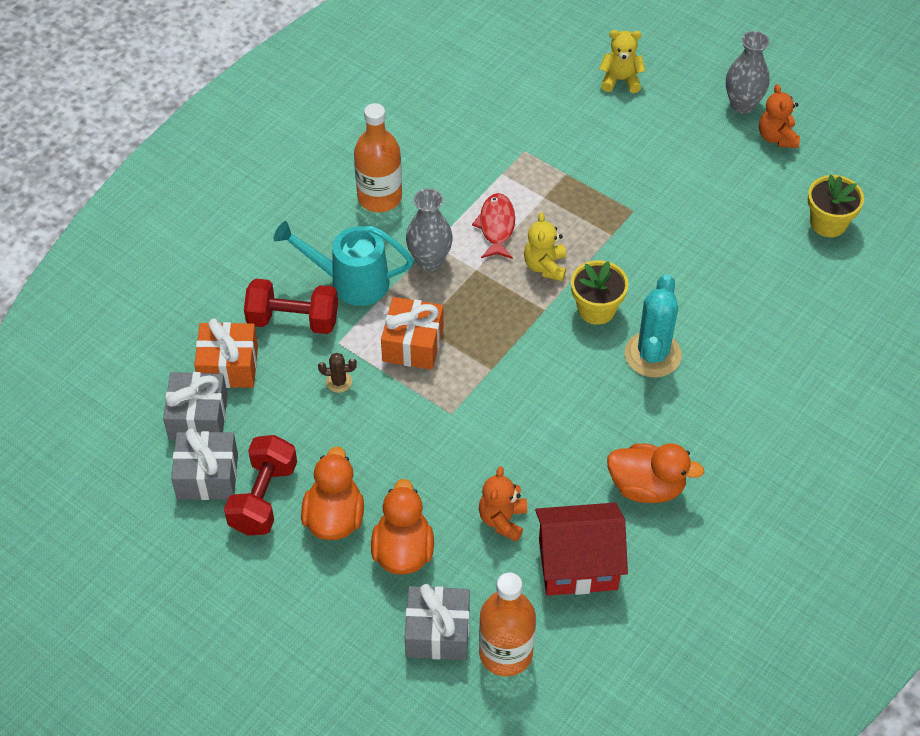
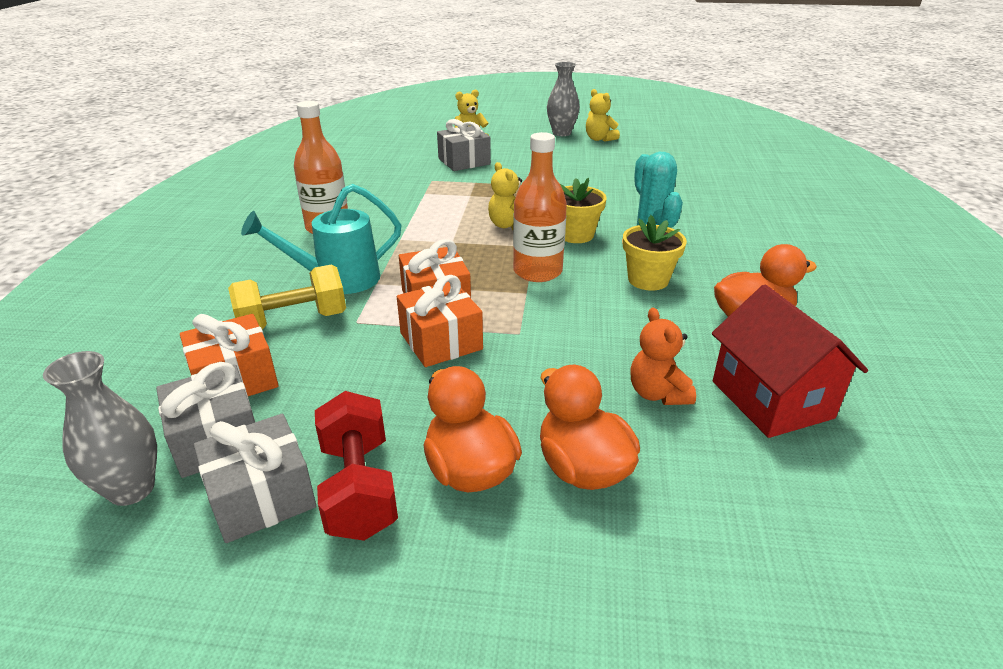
camera: 30 degrees left, 20 degrees down
red dumbbell [244,278,338,334] -> yellow dumbbell [228,264,346,329]
brown cactus [318,353,357,393] -> none
grey gift [405,584,470,660] -> grey gift moved to [437,119,491,171]
grey vase [406,188,453,271] -> grey vase moved to [43,351,157,506]
red fish [472,193,515,259] -> none
orange bottle [479,572,536,676] -> orange bottle moved to [513,132,567,282]
red house [535,503,628,596] -> red house turned 75 degrees counterclockwise [712,285,868,438]
orange teddy bear [759,84,800,148] -> yellow teddy bear [586,89,620,142]
yellow flower pot [808,174,864,237] -> yellow flower pot moved to [623,215,687,291]
none -> orange gift [397,275,483,367]

